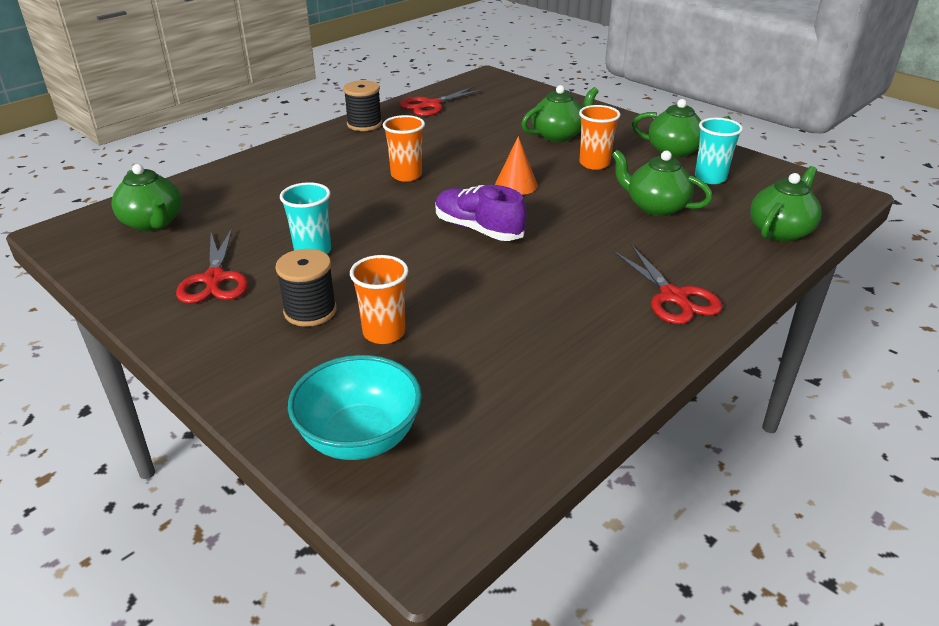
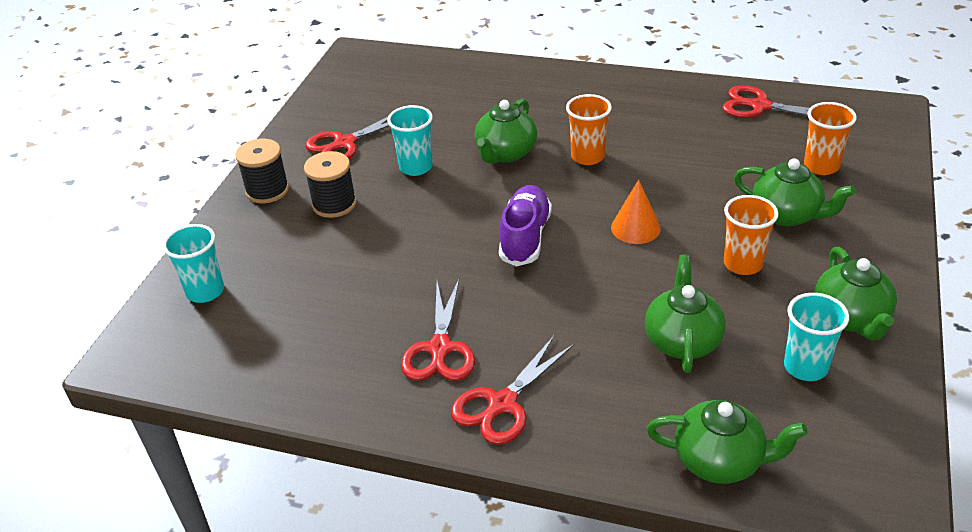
camera: 65 degrees right, 5 degrees up
green teapot [111,164,182,231] -> green teapot moved to [475,99,537,164]
turquoise bowl [288,355,422,460] -> turquoise cup [162,224,224,303]
black spool [343,80,382,131] -> black spool moved to [235,139,289,203]
orange cup [350,255,408,344] -> orange cup moved to [804,102,857,175]
none -> red scissors [401,279,475,381]

